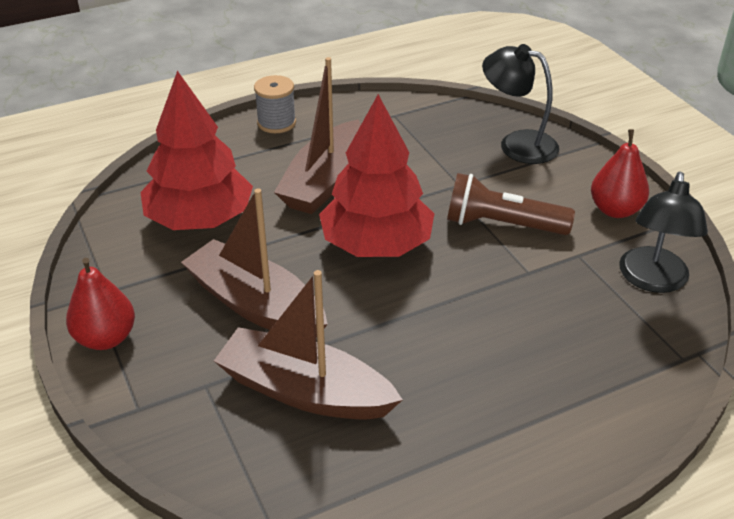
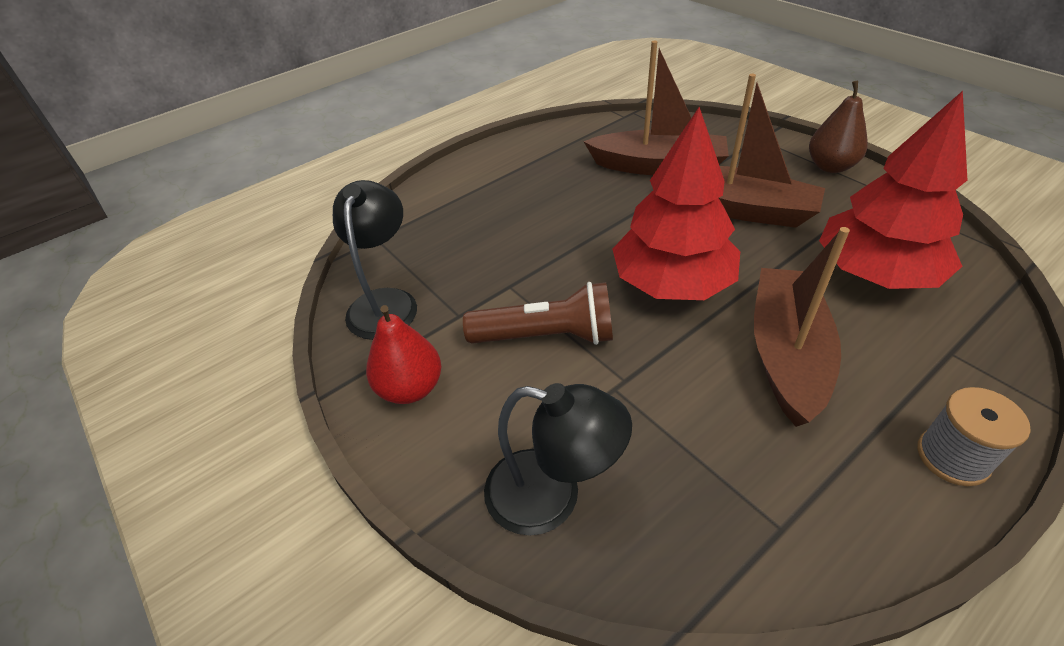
camera: 170 degrees right, 5 degrees up
red pear [66,258,135,350] -> brown pear [809,81,868,173]

